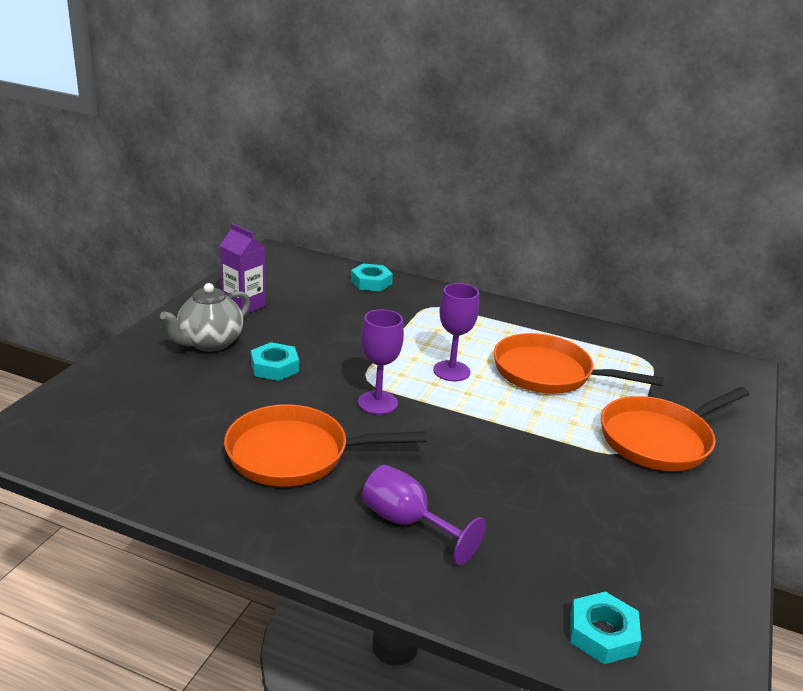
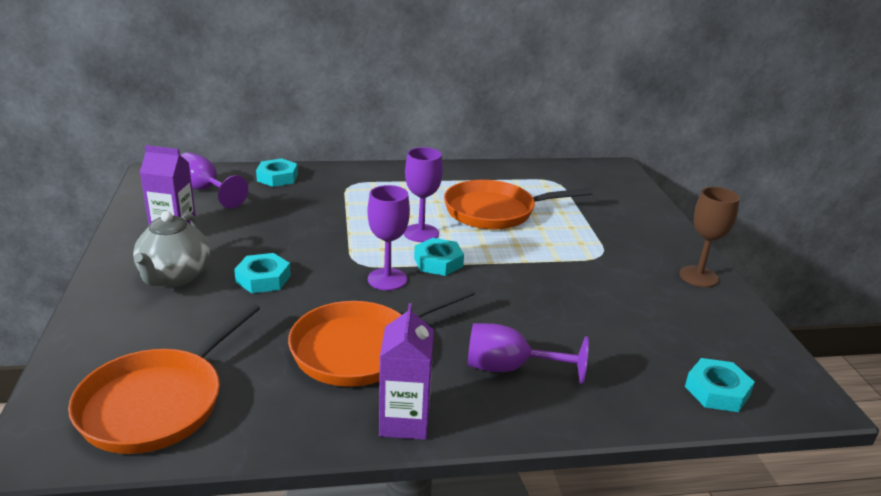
camera: 30 degrees left, 0 degrees up
orange pan [601,387,749,471] -> orange pan moved to [68,302,260,454]
none -> purple goblet [181,152,248,209]
none -> purple carton [379,303,434,440]
none -> turquoise nut [414,238,464,276]
none -> brown goblet [679,187,740,287]

